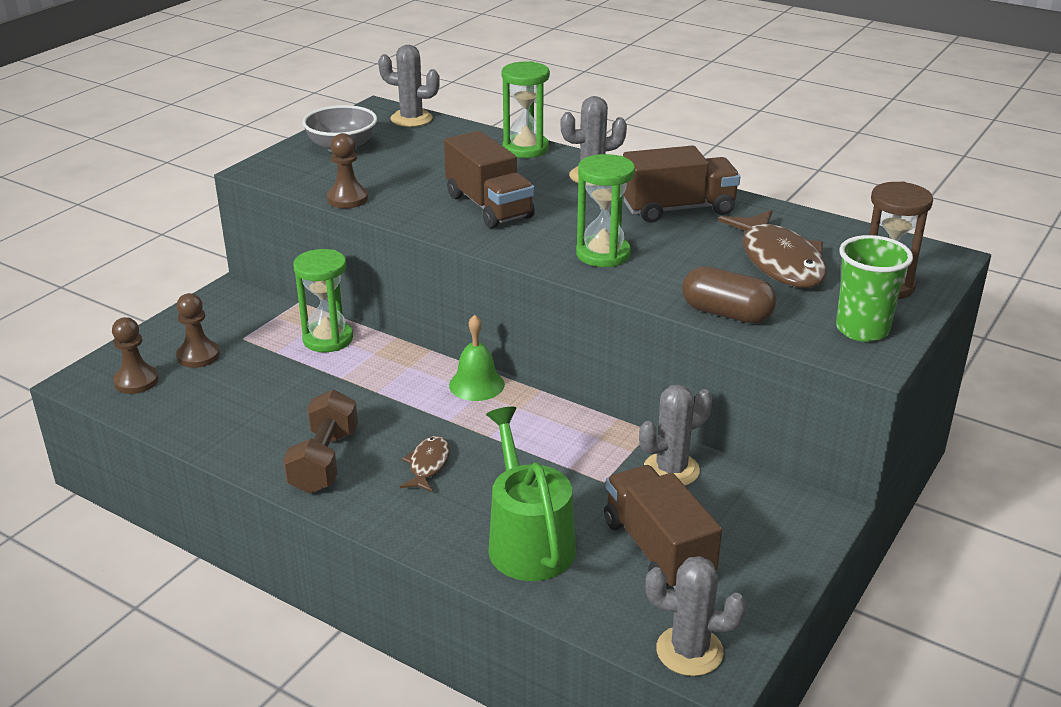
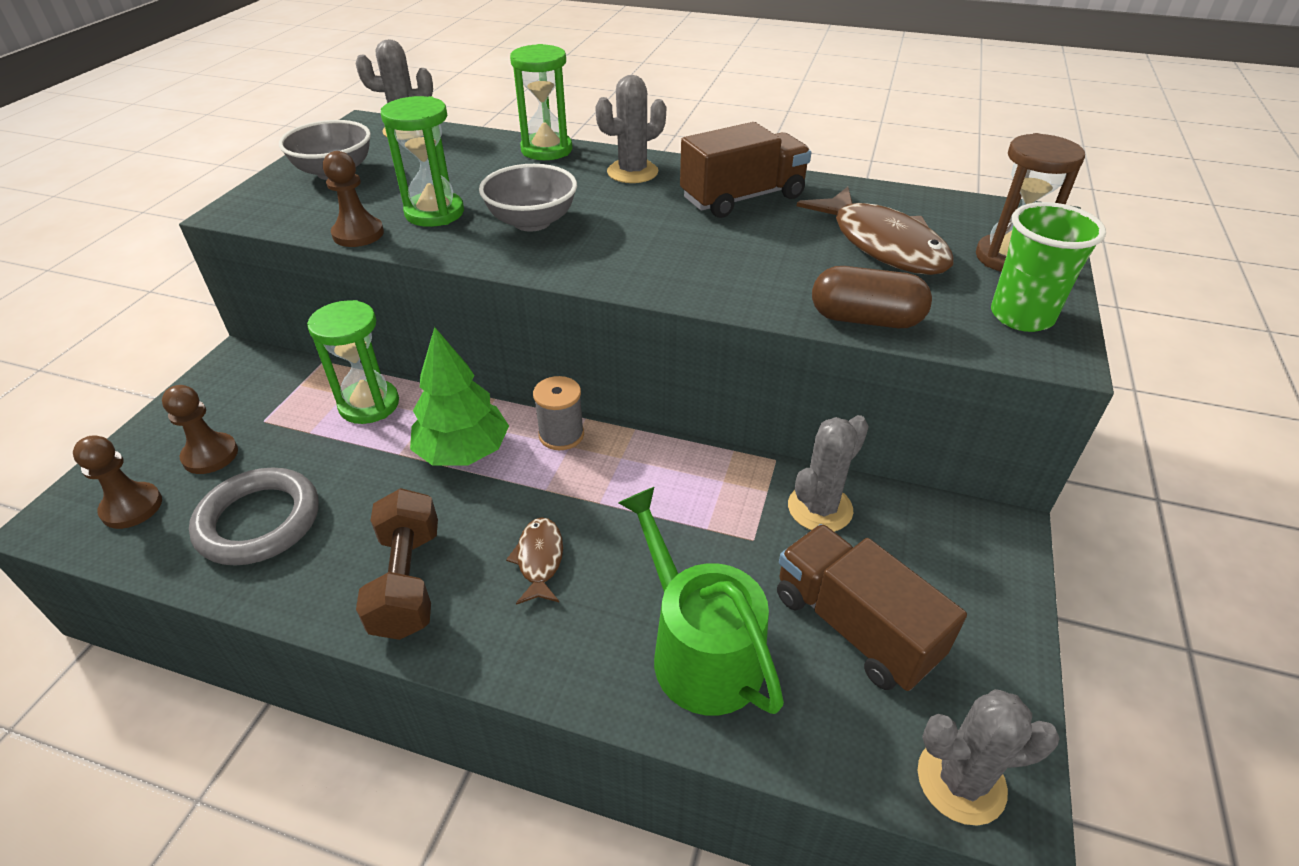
camera: 15 degrees left, 10 degrees up
brown truck [444,131,535,228] -> grey bowl [479,164,577,232]
green bell [449,315,505,401] -> grey spool [533,376,584,450]
green hourglass [576,154,635,267] -> green hourglass moved to [381,96,464,227]
none -> grey ring [189,468,319,566]
none -> green tree [410,327,509,466]

